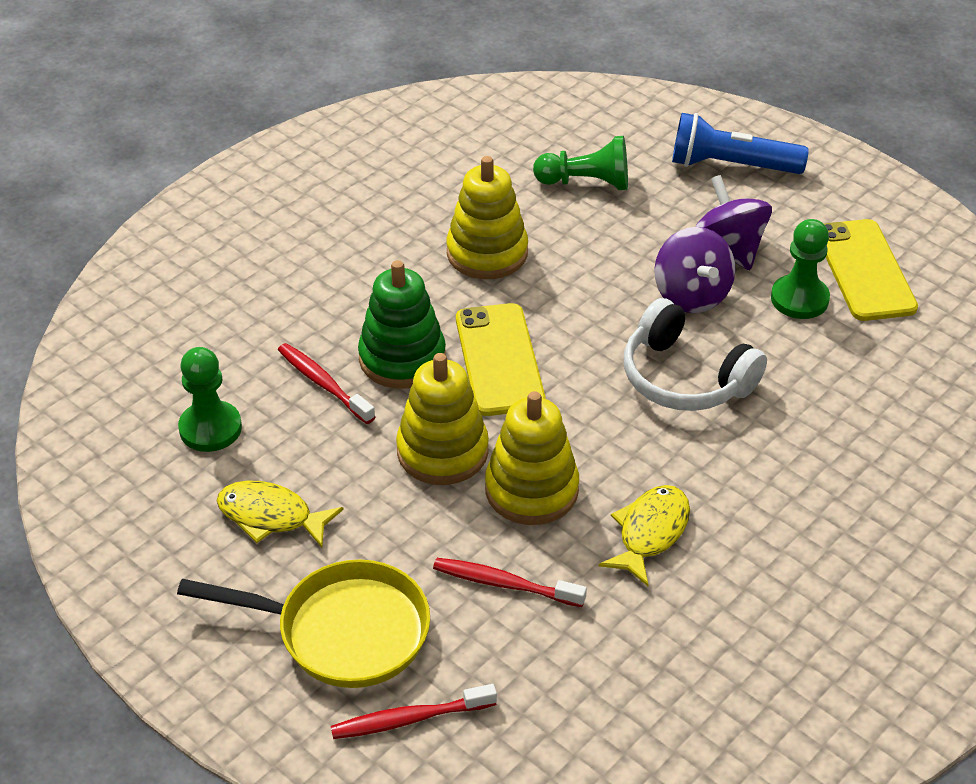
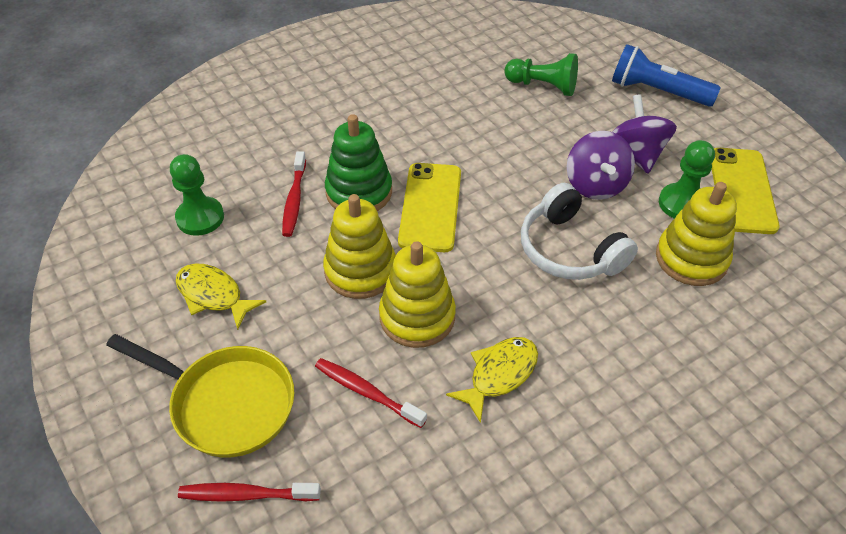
camera: 15 degrees right, 5 degrees up
red toothbrush [278,343,375,424] -> red toothbrush turned 150 degrees counterclockwise [282,151,306,237]
yellow stacking toy [446,156,528,279] -> yellow stacking toy moved to [656,182,737,286]

